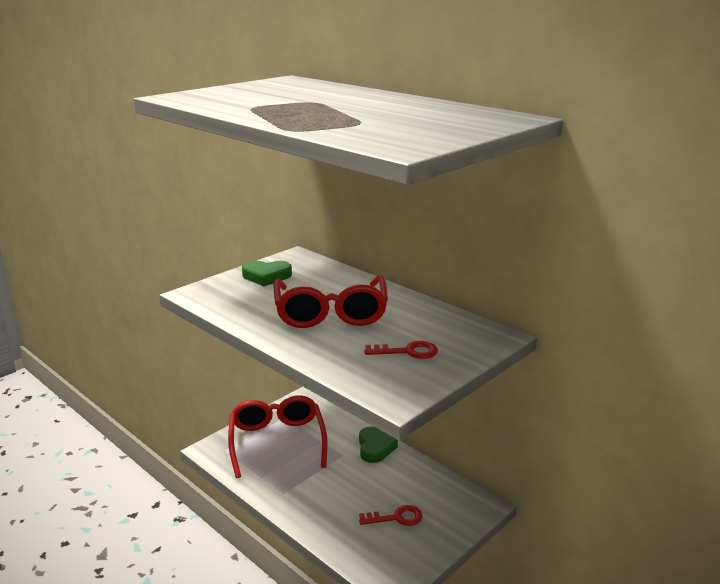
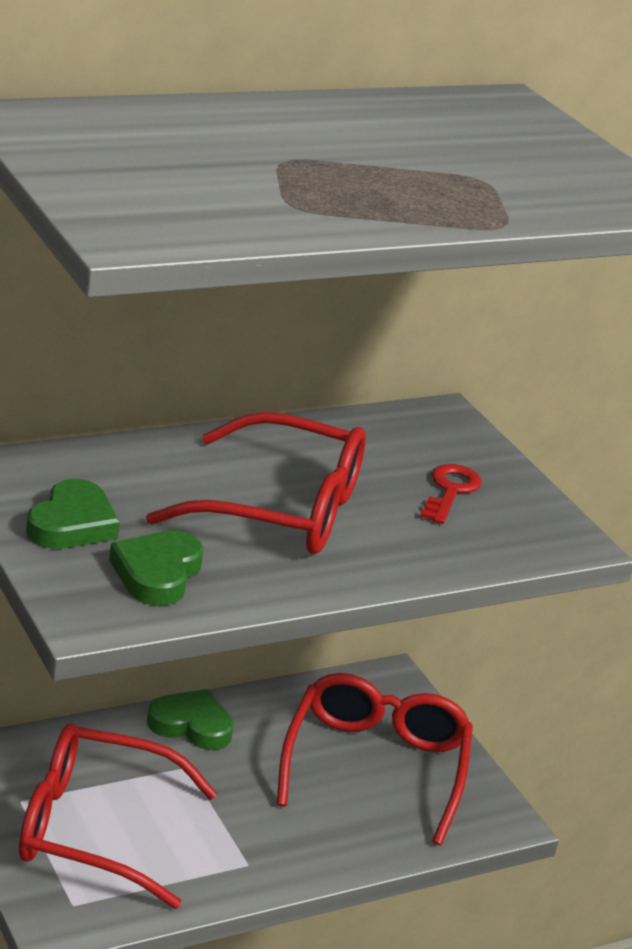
camera: 75 degrees left, 5 degrees up
red key [359,505,423,526] -> red glasses [277,673,473,845]
none -> green heart [109,530,204,606]

